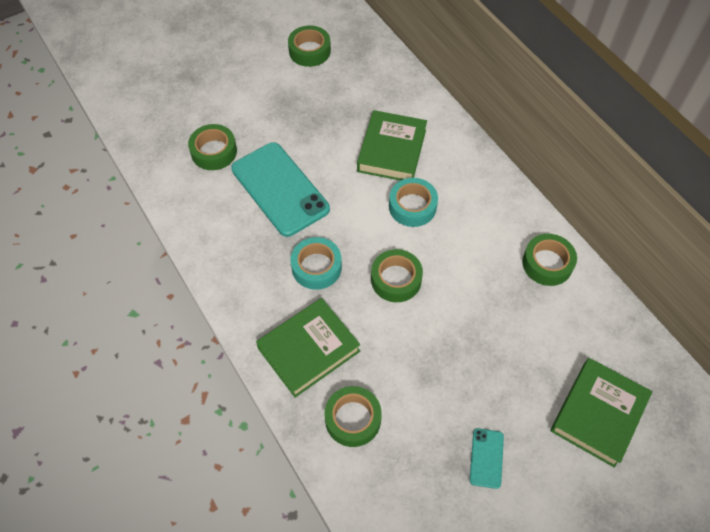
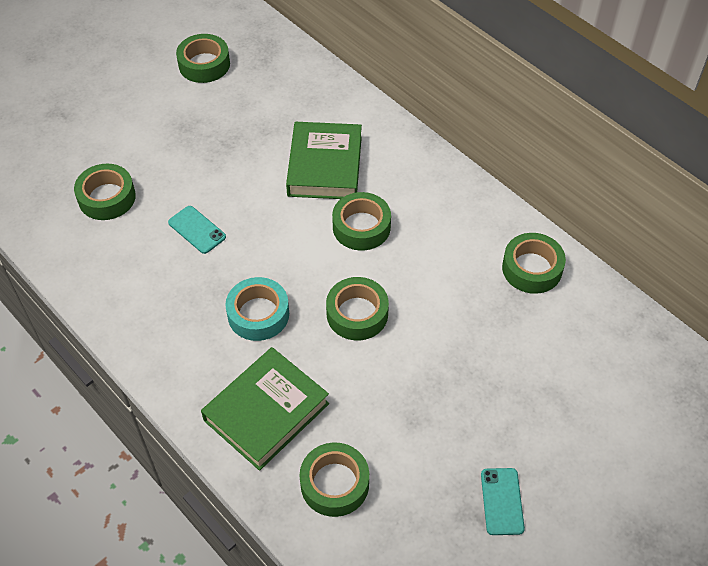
camera: 10 degrees left, 5 degrees down
turquoise phone [231,142,330,237] -> turquoise phone [168,206,226,254], size x0.44
turquoise tape [389,178,438,227] -> green tape [332,192,391,251]
green book [550,358,652,468] -> none

